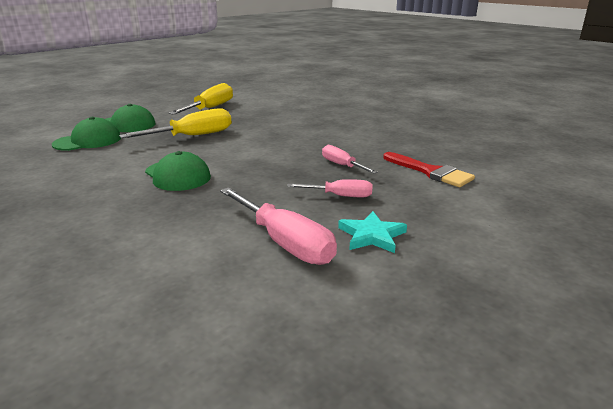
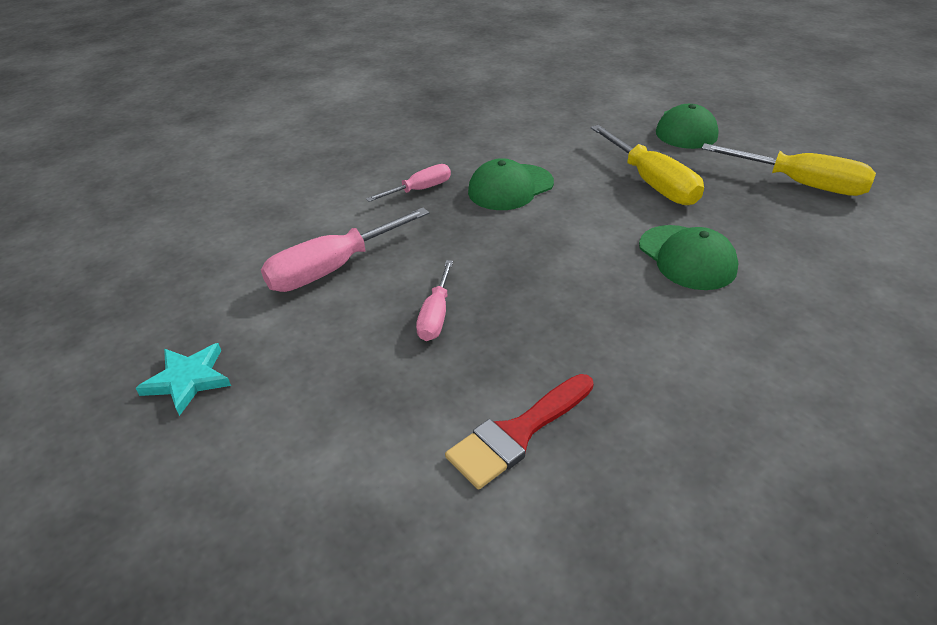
camera: 95 degrees right, 15 degrees up
green cap [52,117,121,151] -> green cap moved to [639,225,739,290]
pink screwdriver [322,145,378,174] -> pink screwdriver moved to [366,164,451,202]
turquoise star [338,211,407,253] -> turquoise star moved to [135,343,231,416]

